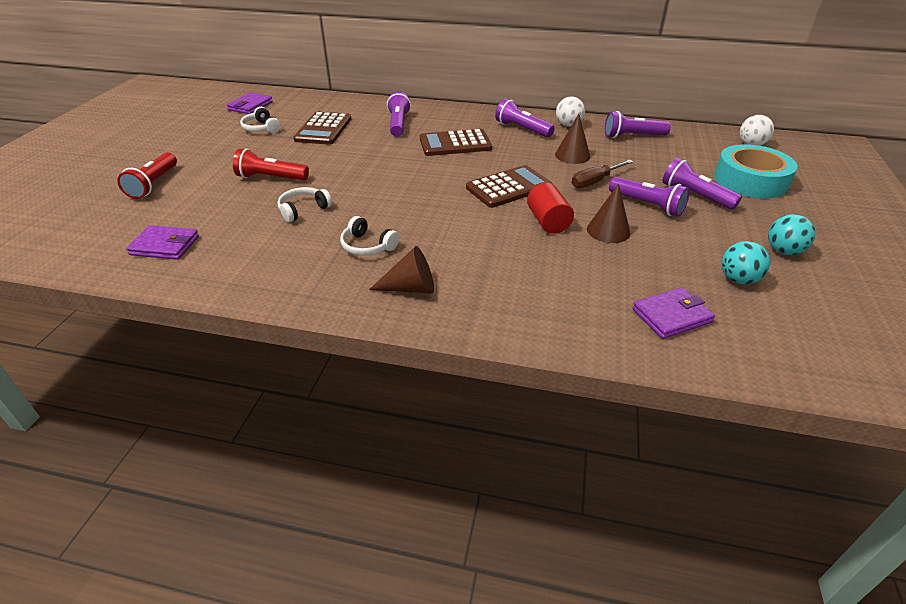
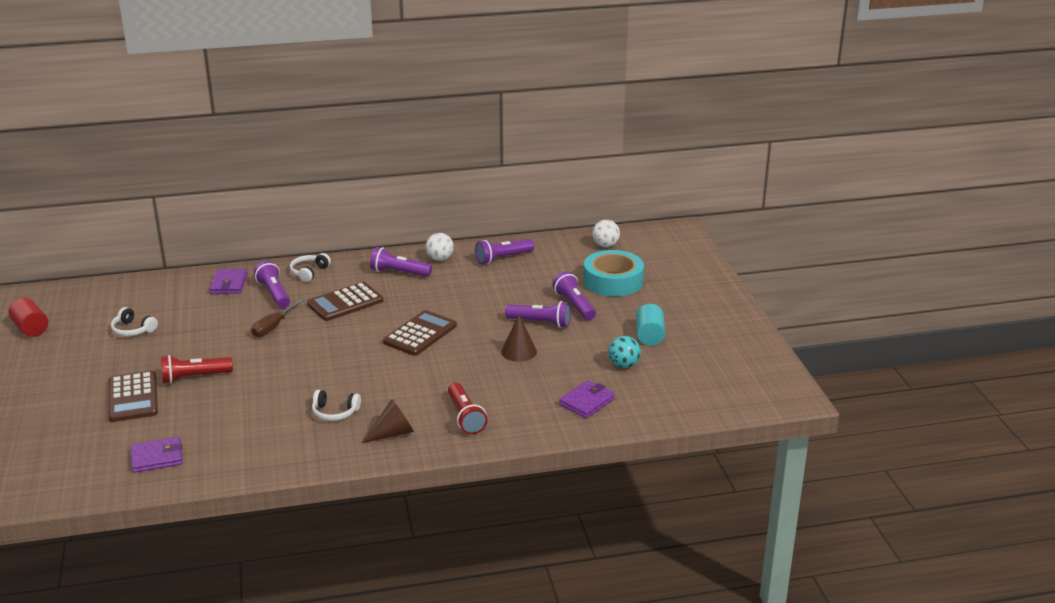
camera: 25 degrees left, 10 degrees down
red flashlight [117,152,177,199] -> red flashlight moved to [448,383,488,435]
purple wallet [227,92,273,114] -> purple wallet moved to [209,269,248,294]
white headphones [277,187,332,222] -> white headphones moved to [290,253,331,282]
brown calculator [293,112,351,145] -> brown calculator moved to [108,371,158,422]
red cylinder [527,183,574,234] -> red cylinder moved to [8,298,48,337]
brown cone [555,114,590,164] -> none
brown screwdriver [572,160,633,188] -> brown screwdriver moved to [251,299,304,337]
purple flashlight [663,158,742,210] -> purple flashlight turned 45 degrees clockwise [553,271,596,320]
turquoise ball [768,214,816,255] -> turquoise cylinder [636,304,665,346]

